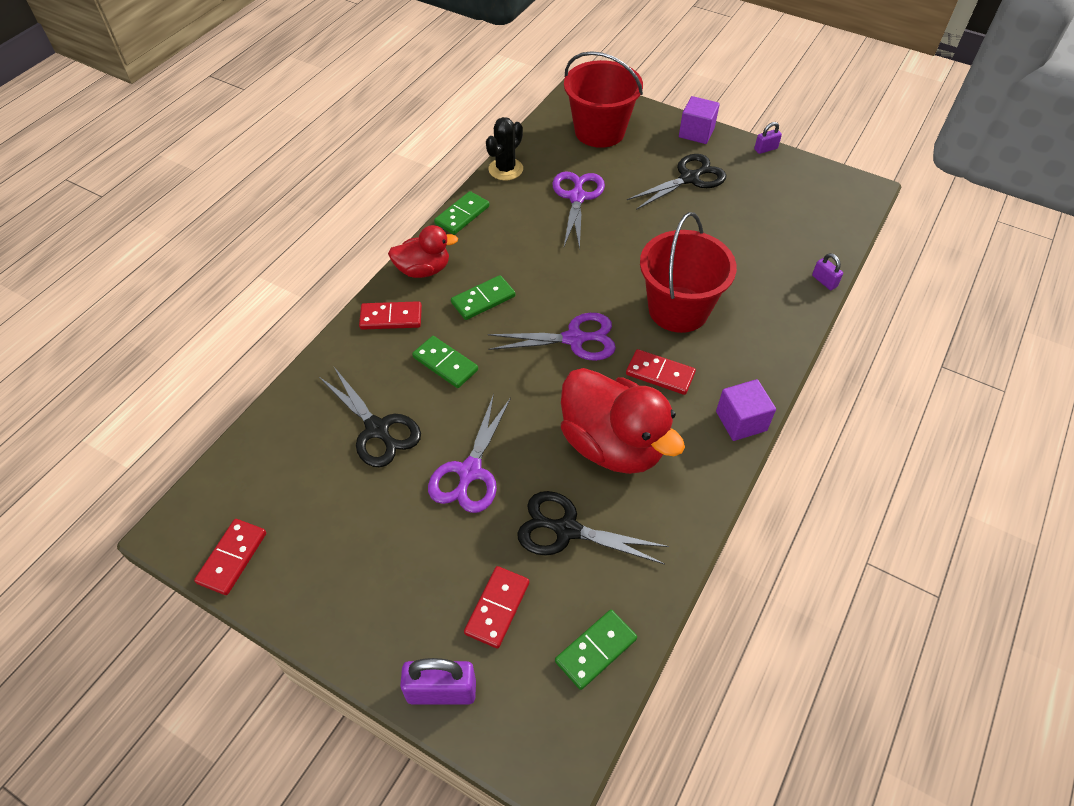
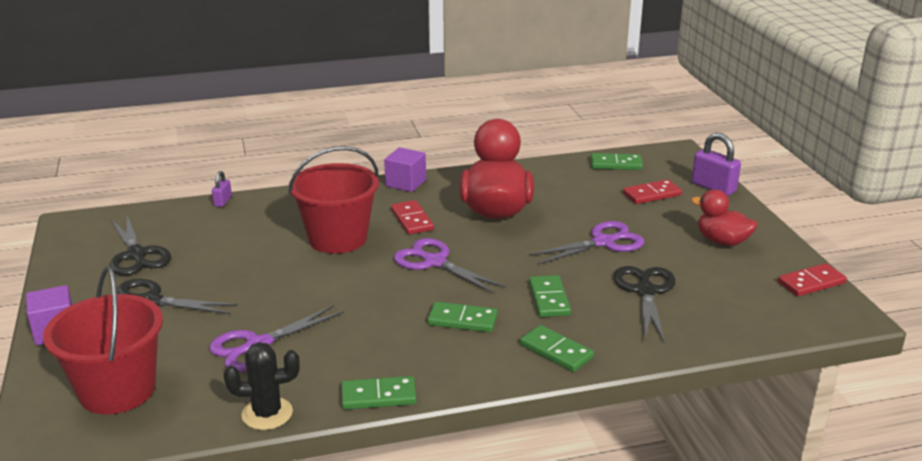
camera: 135 degrees left, 25 degrees down
red domino [359,301,422,330] -> green domino [520,325,594,372]
red duck [388,225,458,278] -> red duck moved to [691,189,758,246]
black scissors [517,491,669,565] -> black scissors moved to [110,216,171,276]
purple padlock [754,122,782,154] -> none

